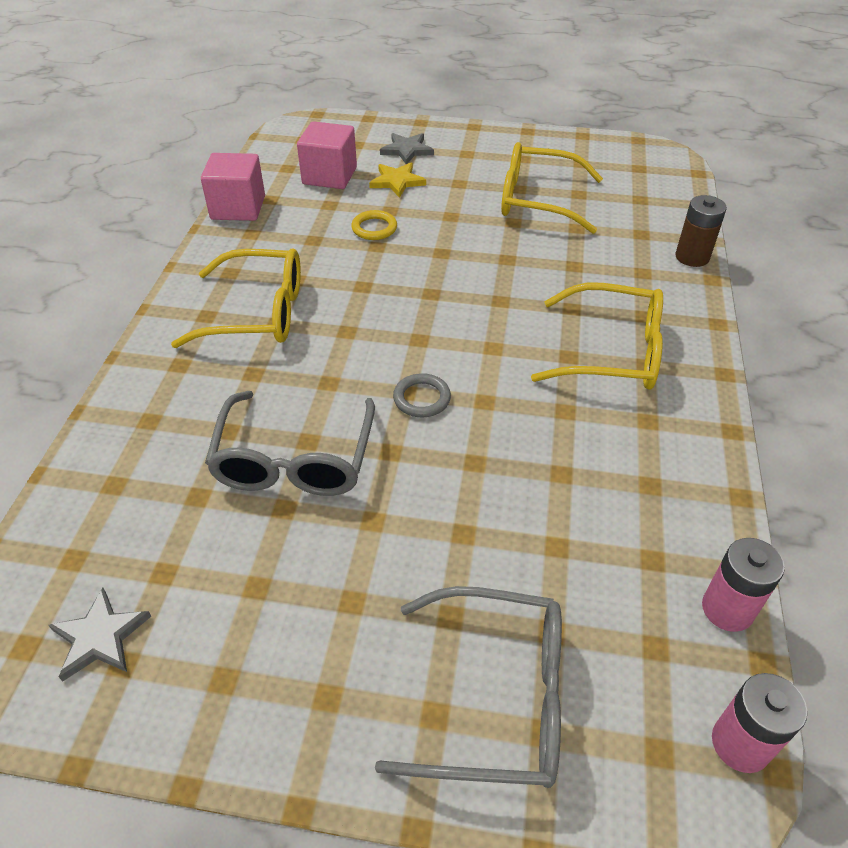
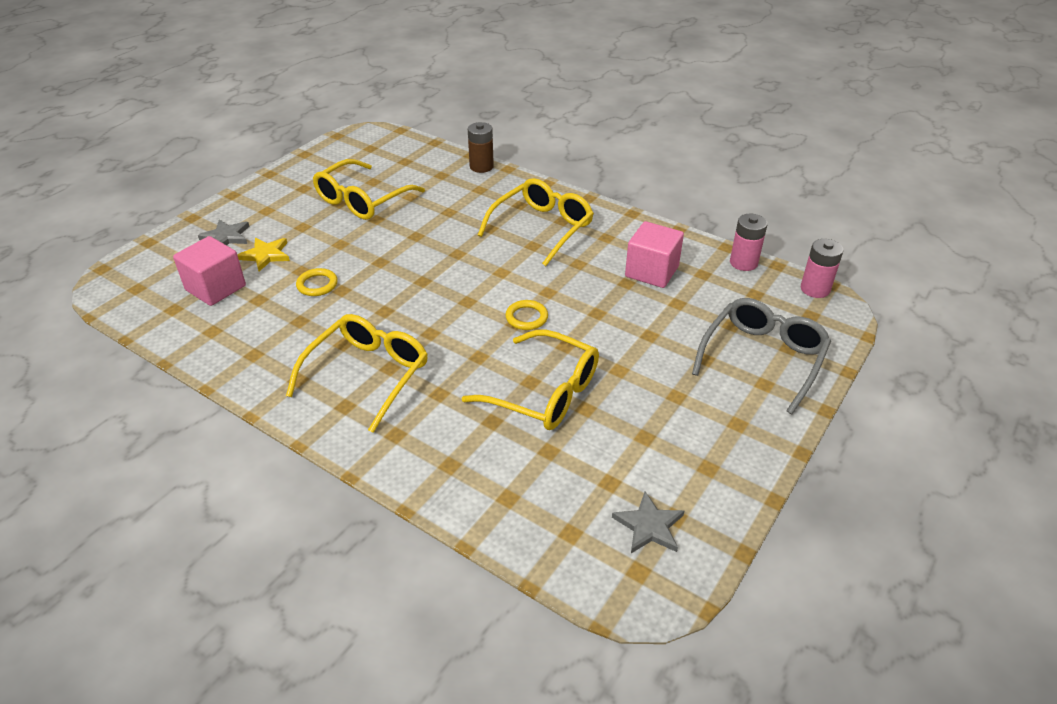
camera: 65 degrees left, 5 degrees down
pink cube [201,153,265,221] -> pink cube moved to [625,221,684,288]
grey glasses [205,391,375,496] -> yellow glasses [462,329,599,430]
grey ring [393,373,451,417] -> yellow ring [505,300,548,330]

